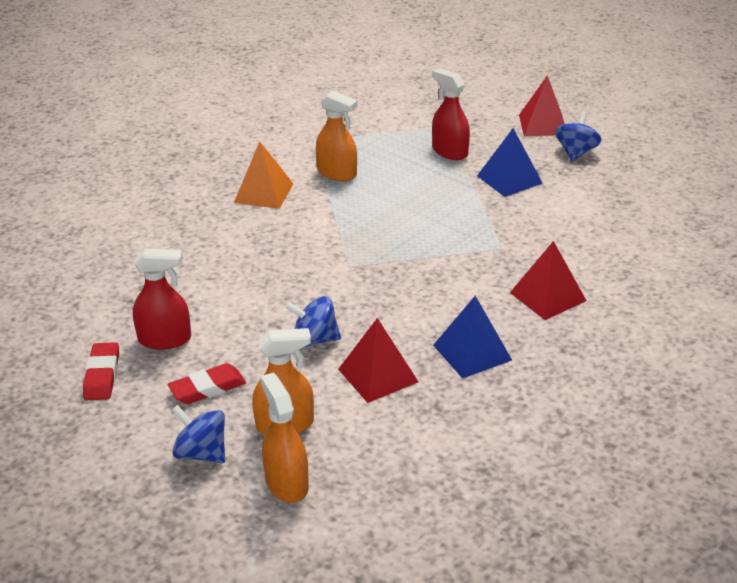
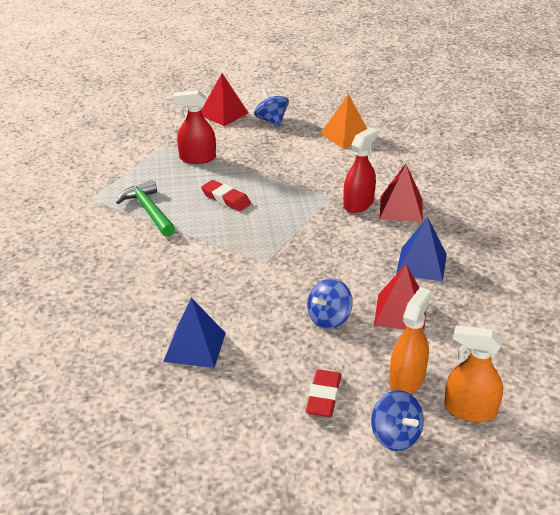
camera: 50 degrees left, 0 degrees up
red eraser [83,342,119,400] -> red eraser moved to [201,180,251,211]
red spray bottle [133,248,191,349] -> red spray bottle moved to [343,127,378,213]
blue spinning top [172,405,225,463] -> blue spinning top turned 105 degrees counterclockwise [371,390,424,451]
orange pyramid [234,141,293,209] -> orange pyramid moved to [320,94,367,149]
orange spray bottle [316,91,358,181] -> green hammer [116,180,175,237]
blue pyramid [477,128,543,197] -> blue pyramid moved to [163,298,226,368]

